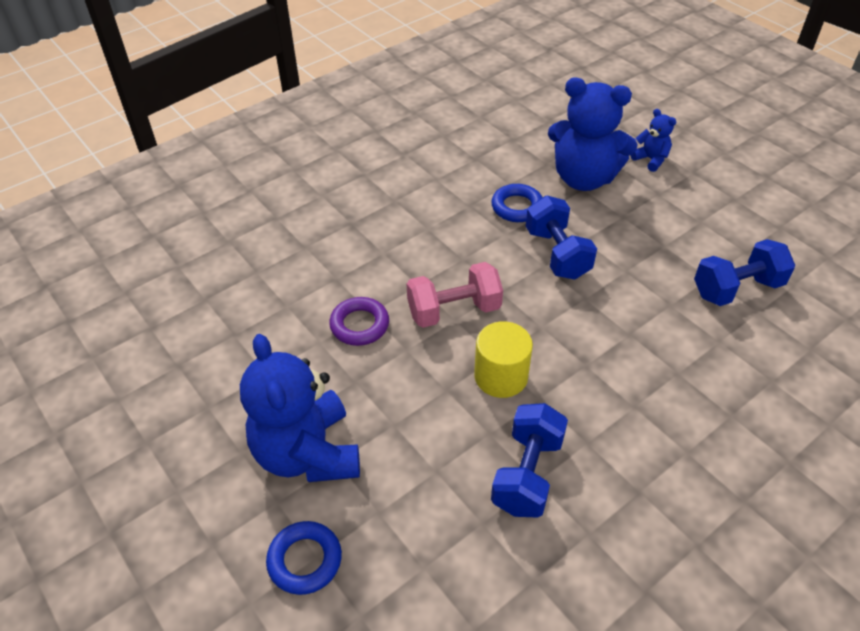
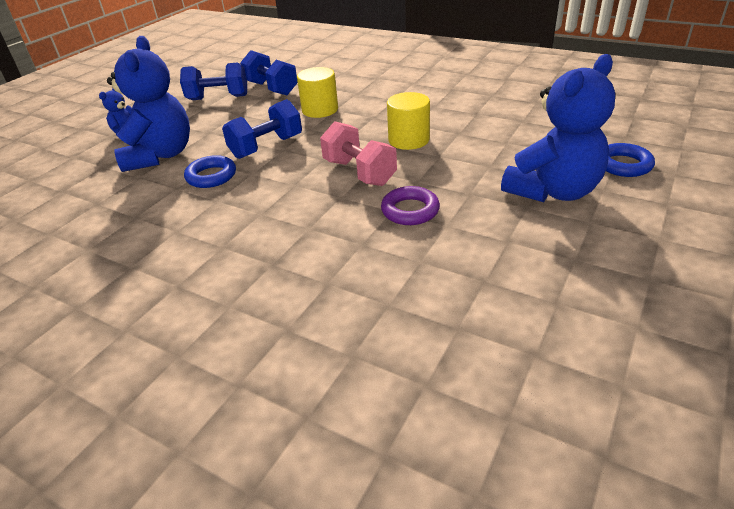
camera: 110 degrees left, 10 degrees down
blue dumbbell [491,403,568,518] -> blue dumbbell moved to [180,62,247,100]
none -> yellow cylinder [297,67,338,118]

